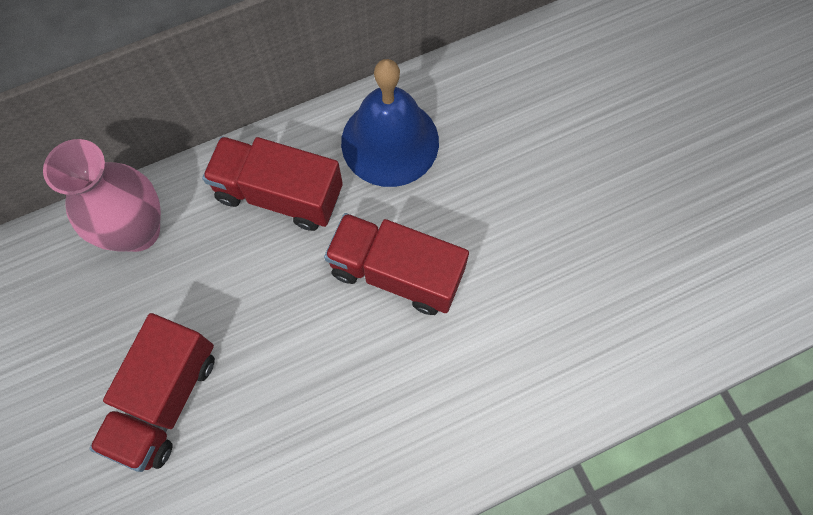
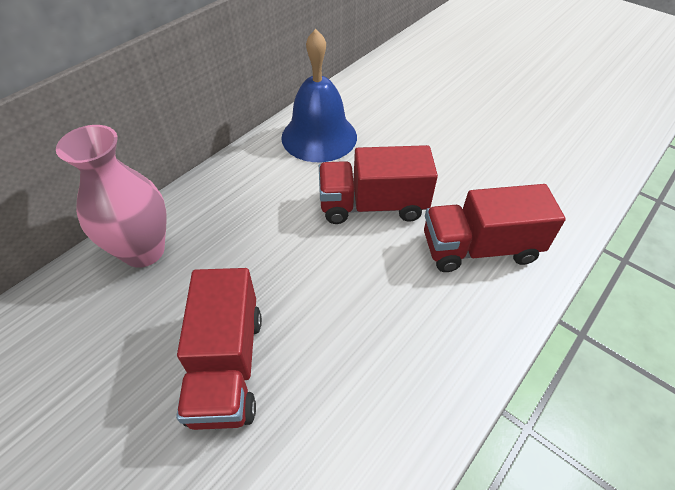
camera: 25 degrees left, 20 degrees down
red truck [202,136,343,231] -> red truck moved to [424,184,566,272]

